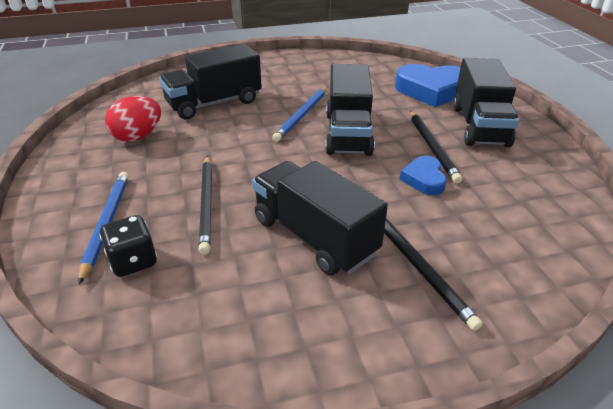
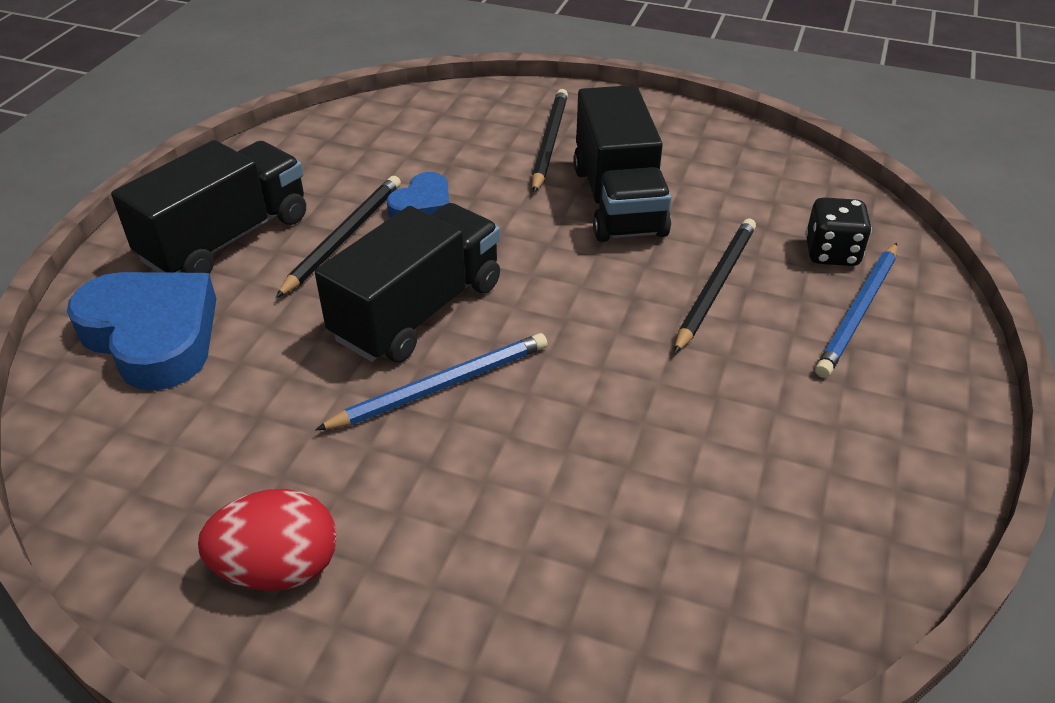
camera: 145 degrees left, 5 degrees up
red egg [105,96,161,141] -> red egg moved to [198,489,337,591]
black truck [159,44,262,119] -> none

